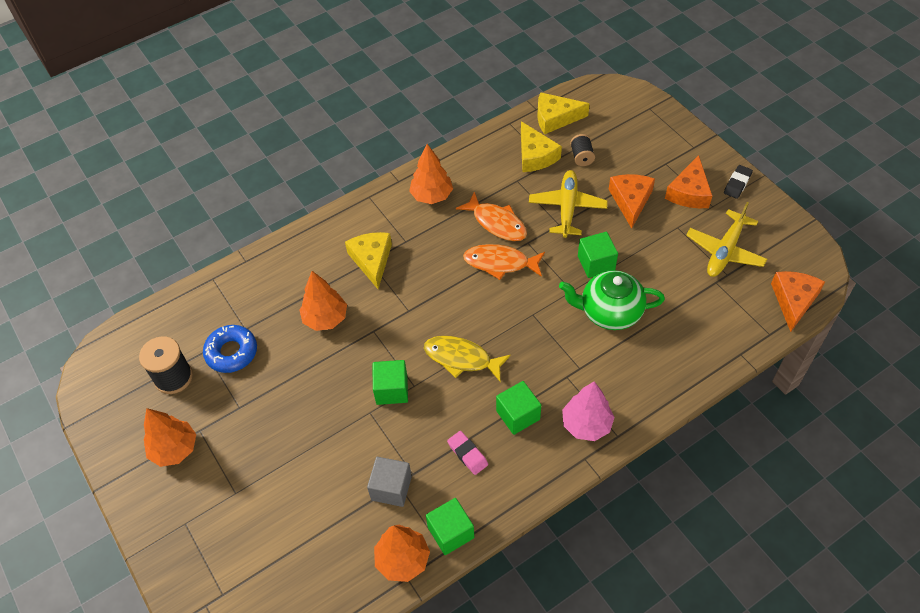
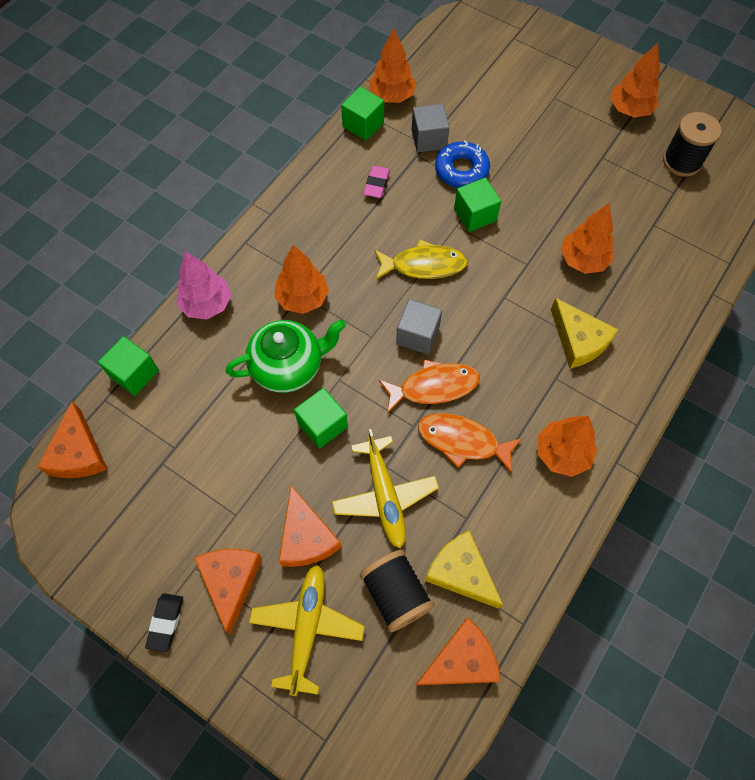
camera: 155 degrees right, 10 degrees up
blue donut [203,325,257,373] -> blue donut moved to [435,140,490,188]
pink eraser [447,431,488,475] -> pink eraser turned 75 degrees clockwise [364,166,390,198]
green cube [496,381,541,435] -> green cube moved to [98,336,159,396]
yellow cheese [537,92,590,135] -> orange cheese [416,617,501,685]
pink tree [562,381,614,441] -> pink tree moved to [177,251,231,320]
black spool [570,134,595,166] -> black spool [360,550,435,632], size x1.65
yellow plane [686,202,767,277] -> yellow plane moved to [249,565,365,696]
none -> orange tree [274,245,329,314]
none -> grey cube [396,299,442,354]

